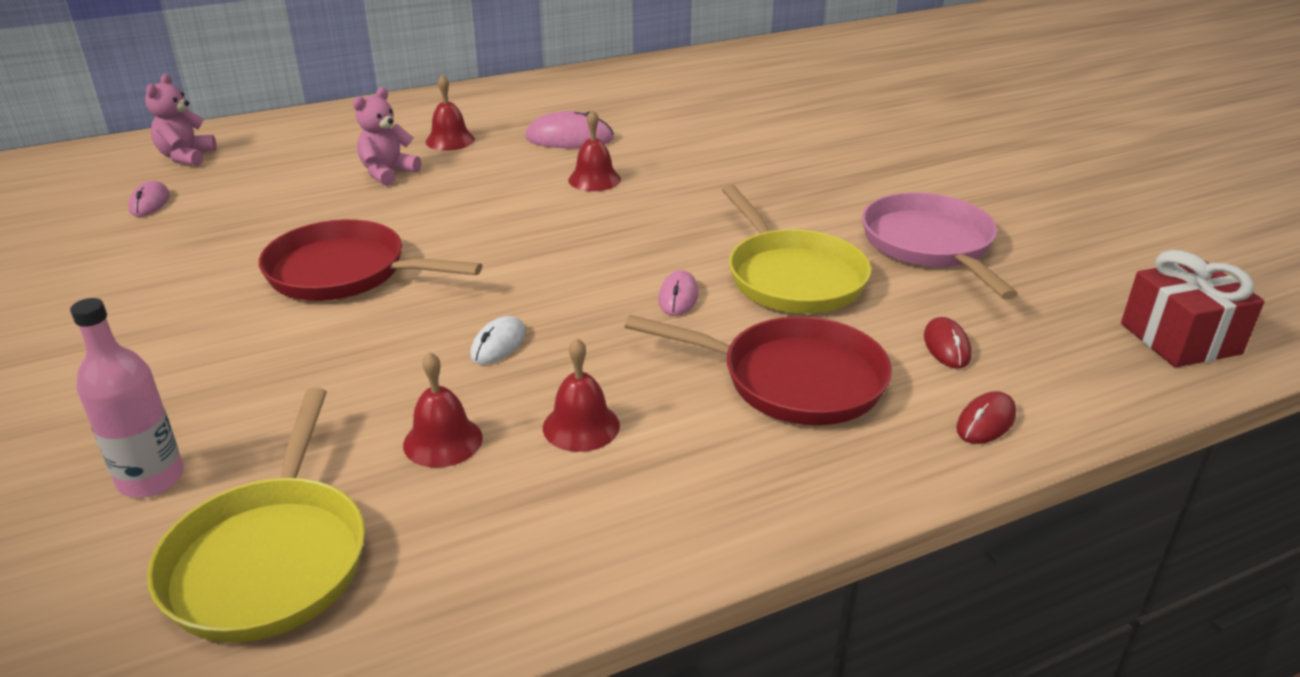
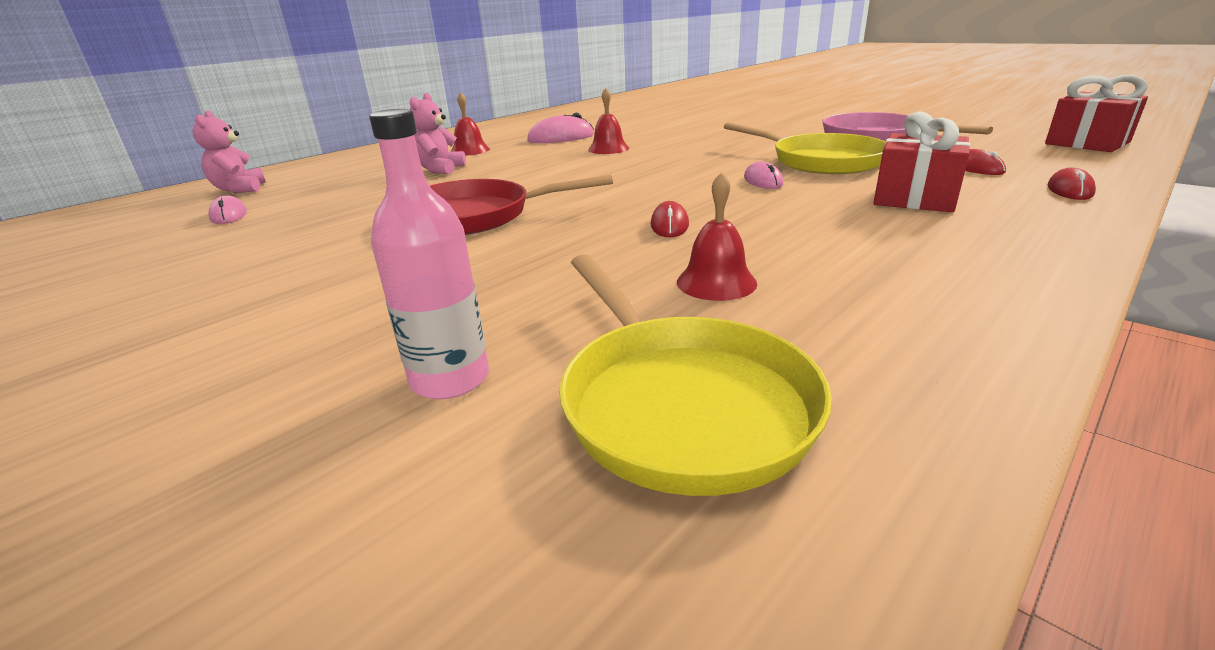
camera: 20 degrees left, 5 degrees down
white mouse [470,316,526,365] -> red mouse [651,201,689,237]
red bell [543,338,620,452] -> none
red pan [625,315,892,425] -> red gift [874,112,970,212]

